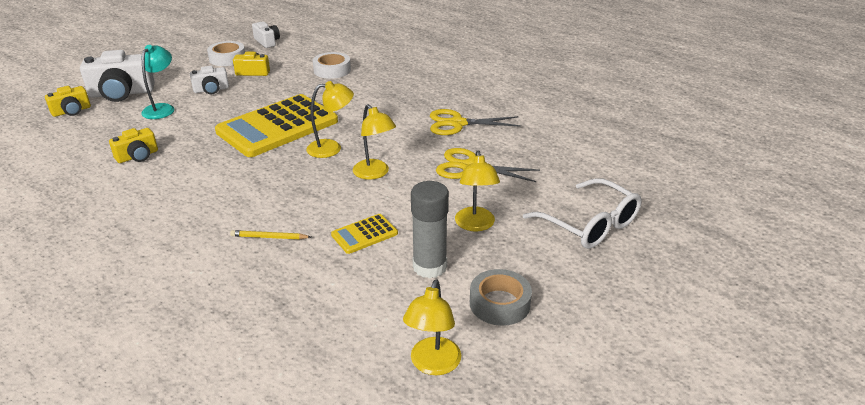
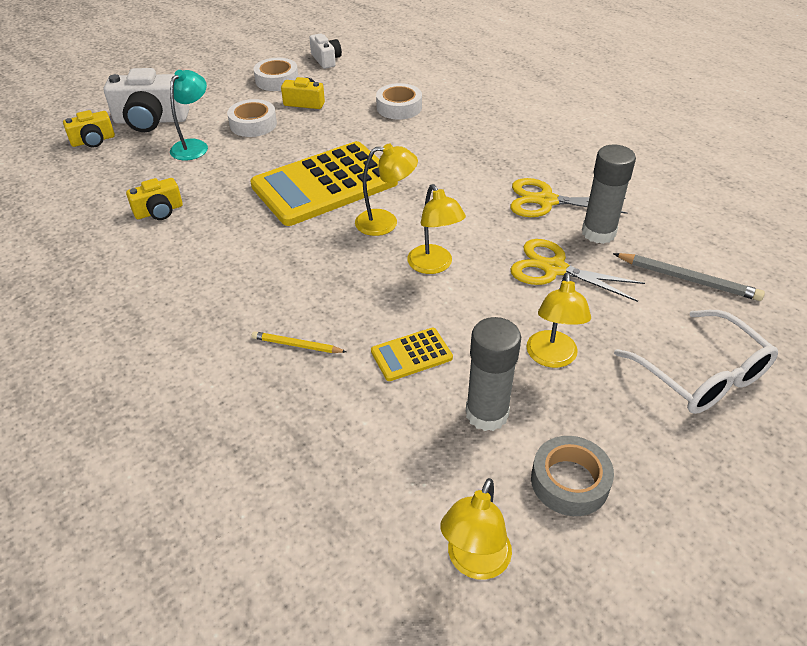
camera: 10 degrees right, 10 degrees up
white camera [190,66,229,94] -> white tape [227,99,277,137]
none -> grey glue stick [582,145,636,244]
none -> grey pencil [613,253,765,301]

